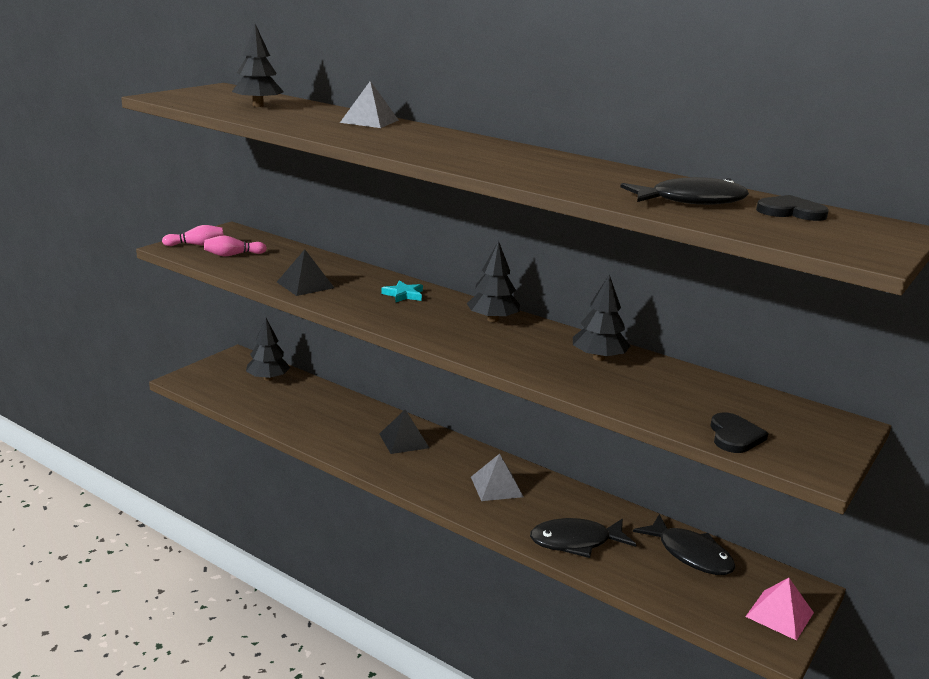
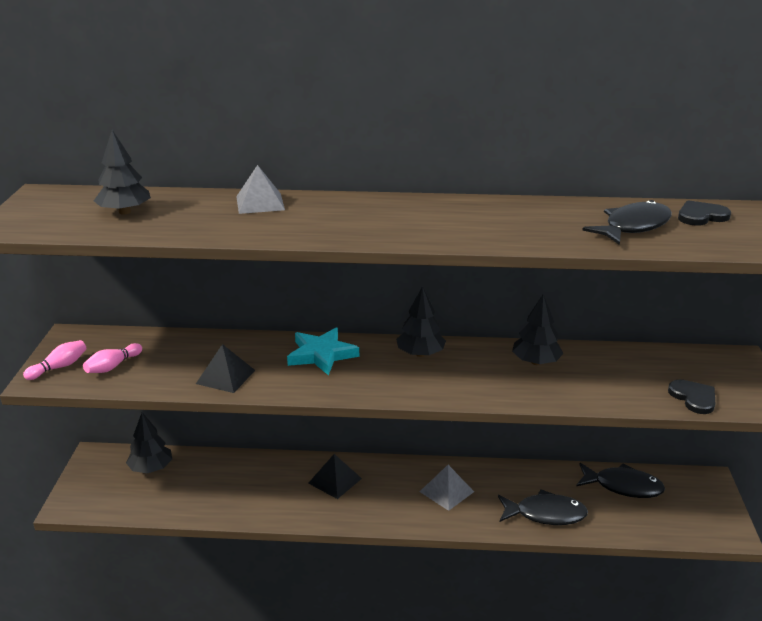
camera: 30 degrees left, 5 degrees up
turquoise star [381,281,423,303] -> turquoise star [287,328,359,375], size x1.73
black fish [530,518,637,558] -> black fish turned 135 degrees counterclockwise [498,489,588,525]
pink pyramid [745,578,814,641] -> none

